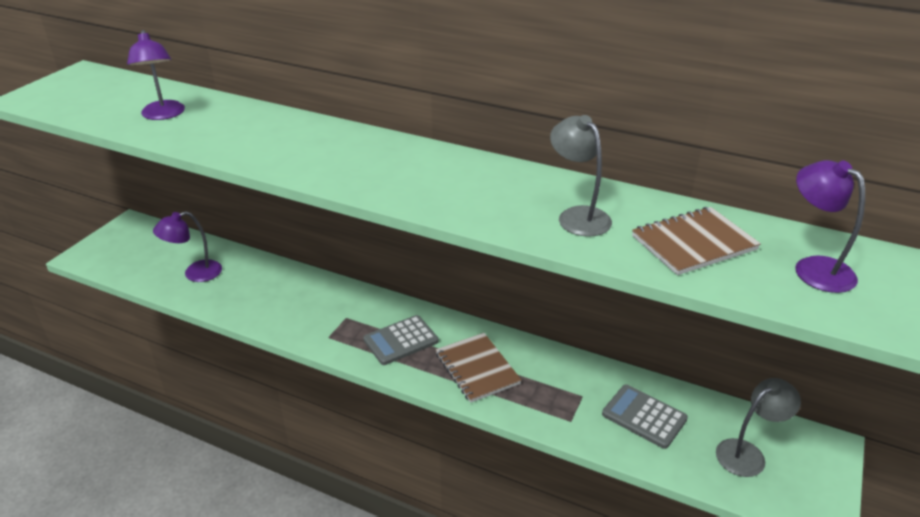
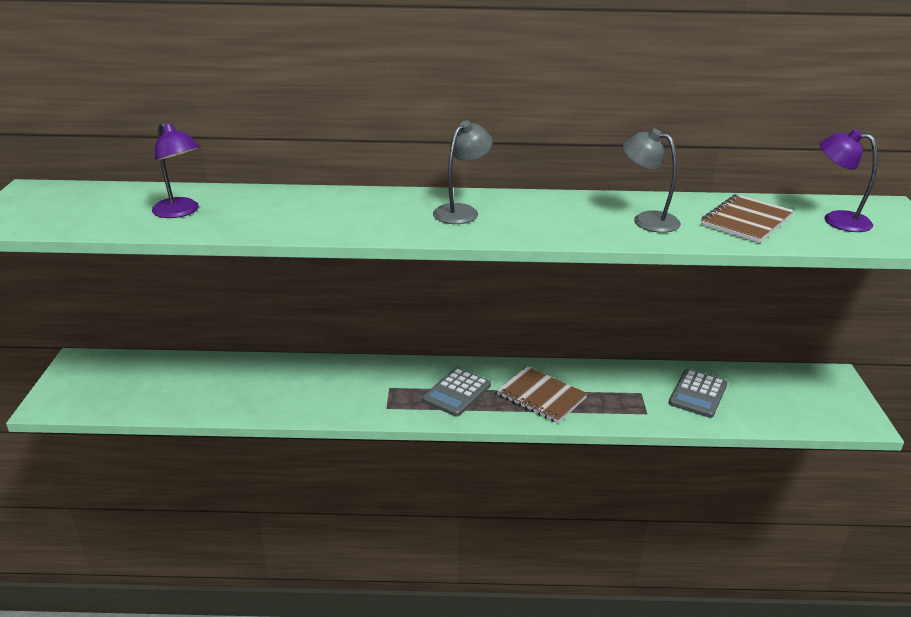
camera: 25 degrees left, 5 degrees down
purple lamp [153,211,222,282] -> none
grey calculator [602,384,688,449] -> grey calculator turned 75 degrees counterclockwise [669,369,728,418]
grey lamp [716,378,801,477] -> grey lamp moved to [433,120,493,224]

